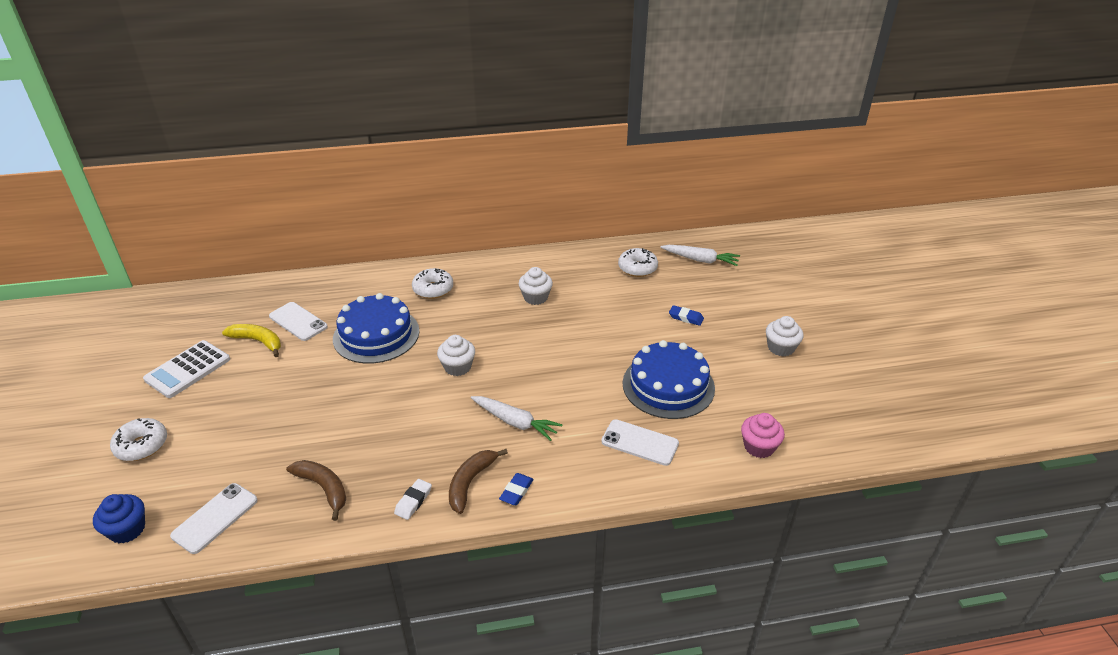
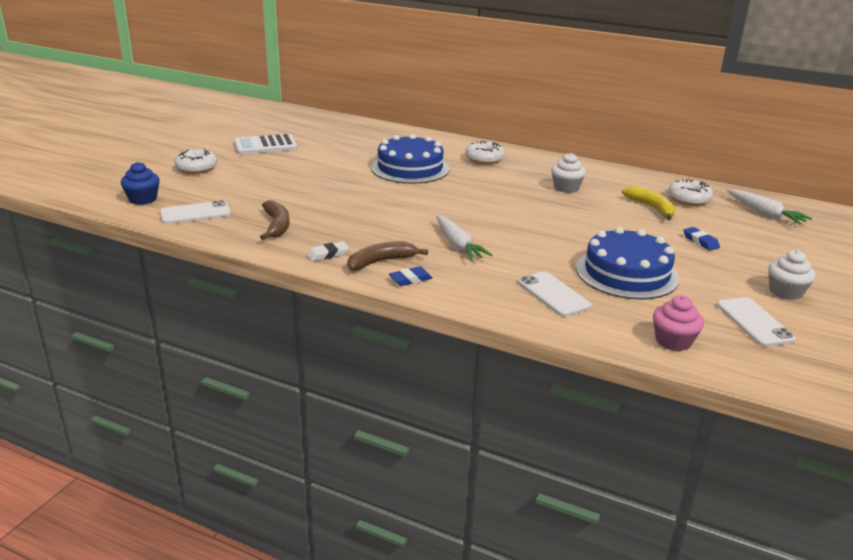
camera: 35 degrees right, 10 degrees down
yellow banana [222,324,281,357] -> yellow banana moved to [622,186,675,220]
white phone [269,302,328,341] -> white phone moved to [717,297,796,347]
white cupcake [437,335,475,376] -> none

